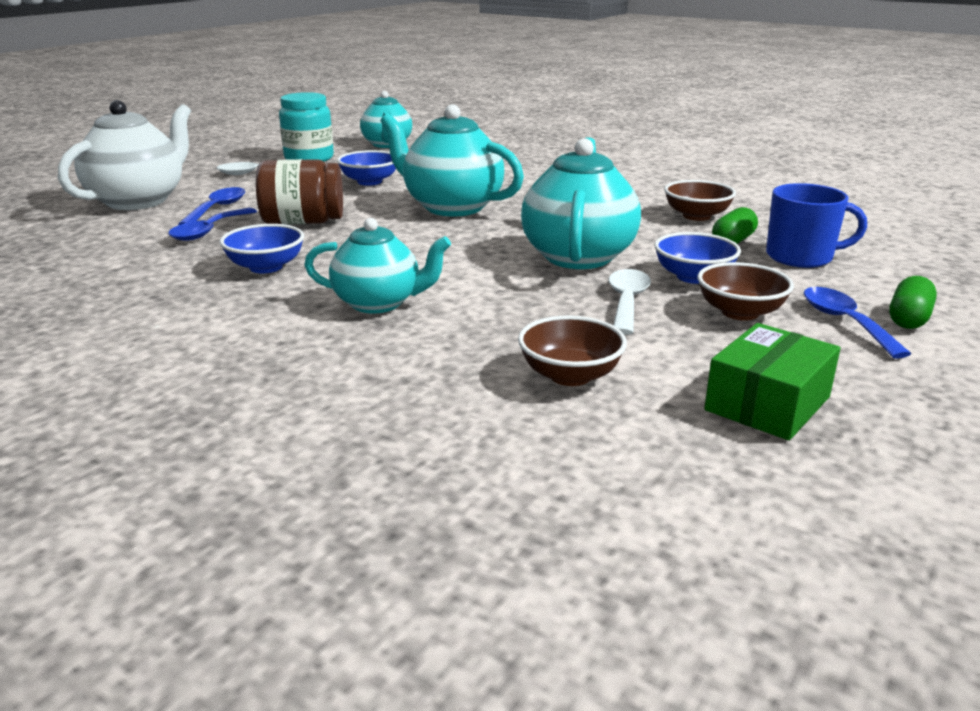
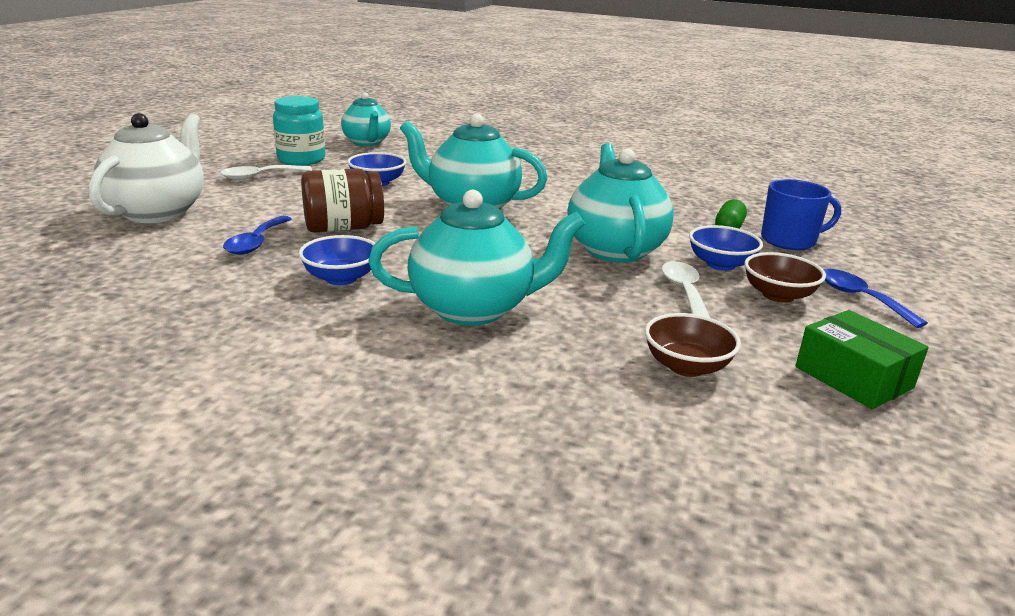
camera: 15 degrees left, 0 degrees up
blue spoon [178,187,245,225] -> none
turquoise teapot [304,218,451,313] -> turquoise teapot [368,190,585,326], size x1.51
brown bowl [664,180,736,221] -> none
green box [704,323,841,440] -> green box turned 60 degrees counterclockwise [796,310,929,409]
green capsule [889,276,937,329] -> none

